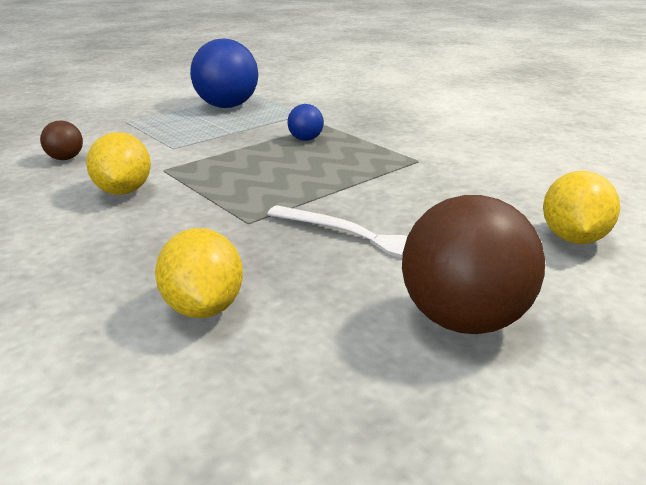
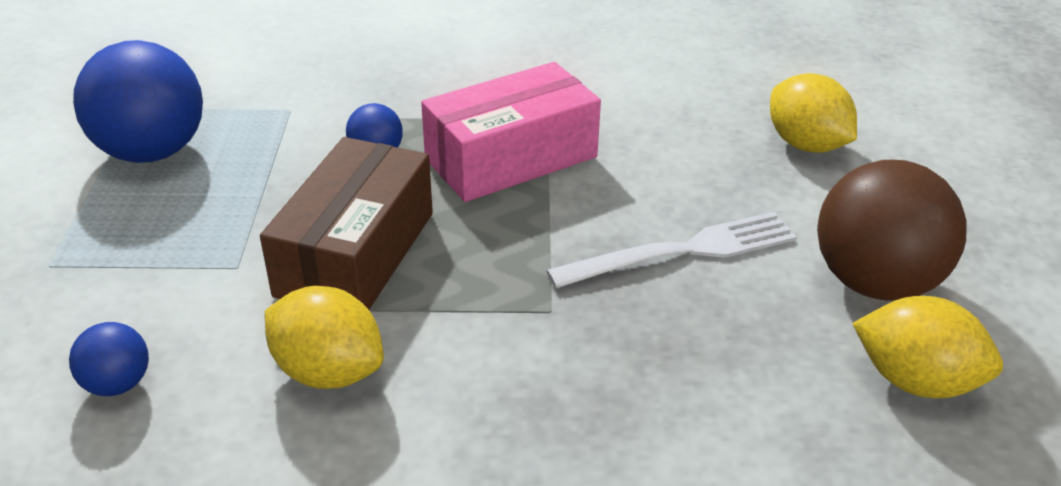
camera: 50 degrees left, 10 degrees up
brown ball [40,120,83,160] -> blue ball [69,322,149,396]
yellow lemon [155,228,243,318] -> yellow lemon moved to [852,296,1003,398]
none -> brown box [260,137,433,309]
none -> pink box [421,62,601,202]

